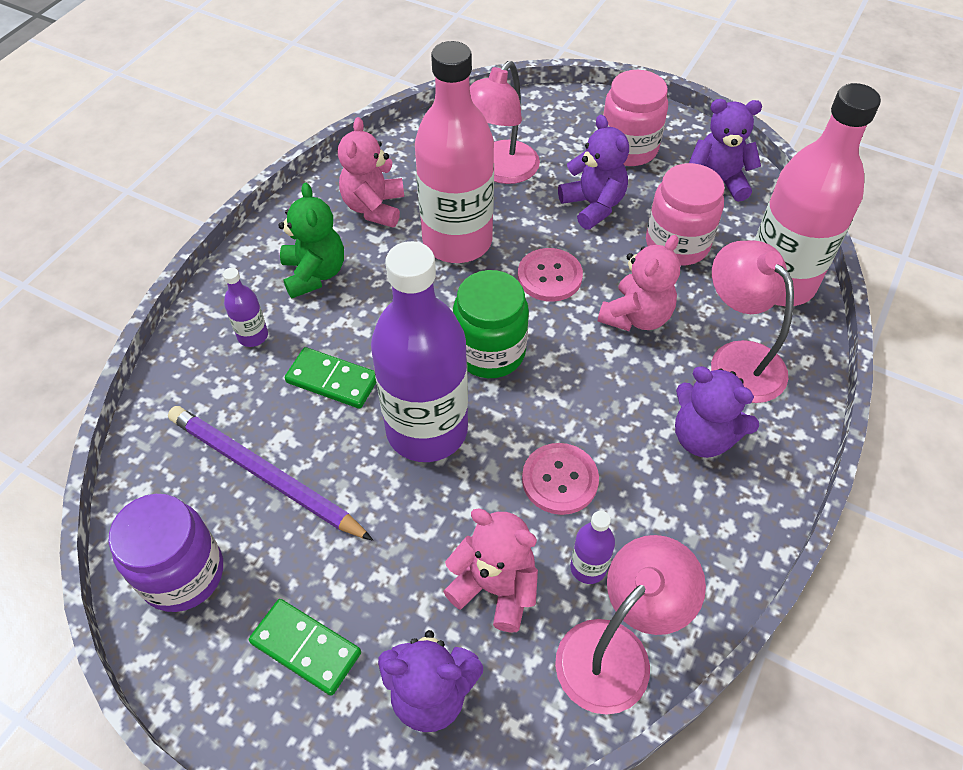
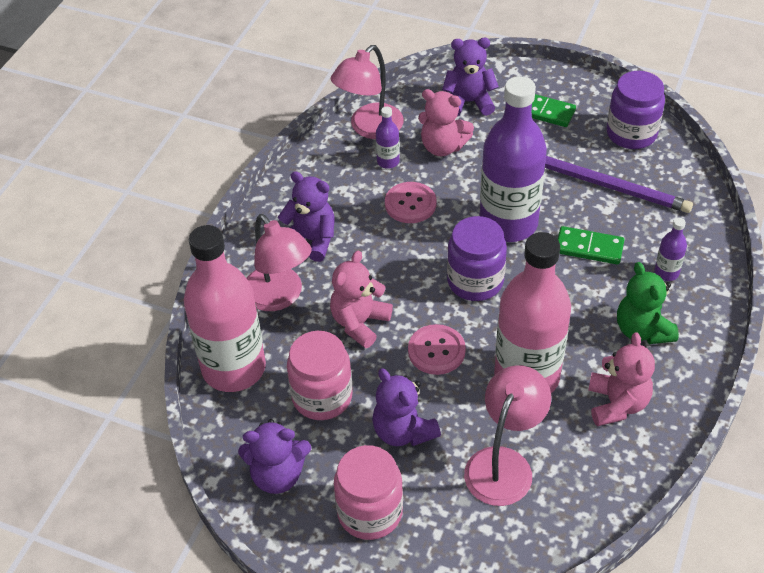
camera: 175 degrees right, 5 degrees down
green jar [453,270,529,378] -> purple jar [447,216,507,301]

